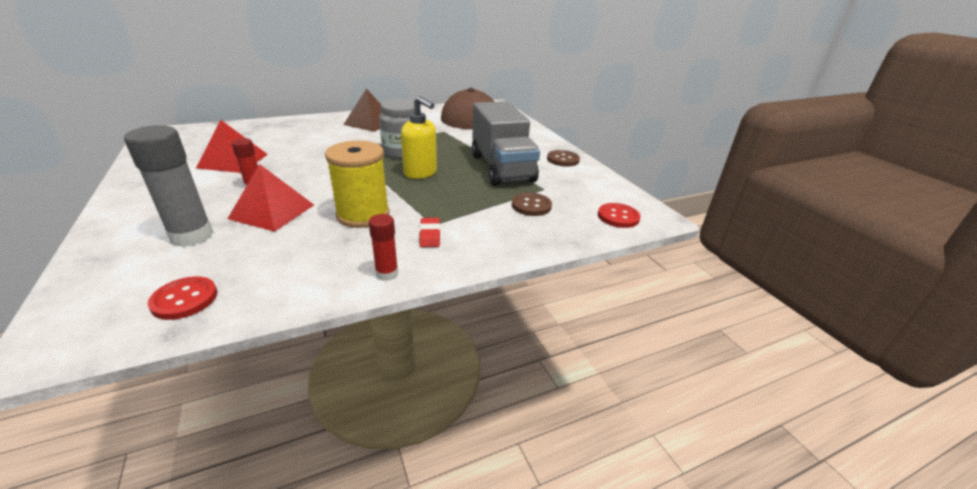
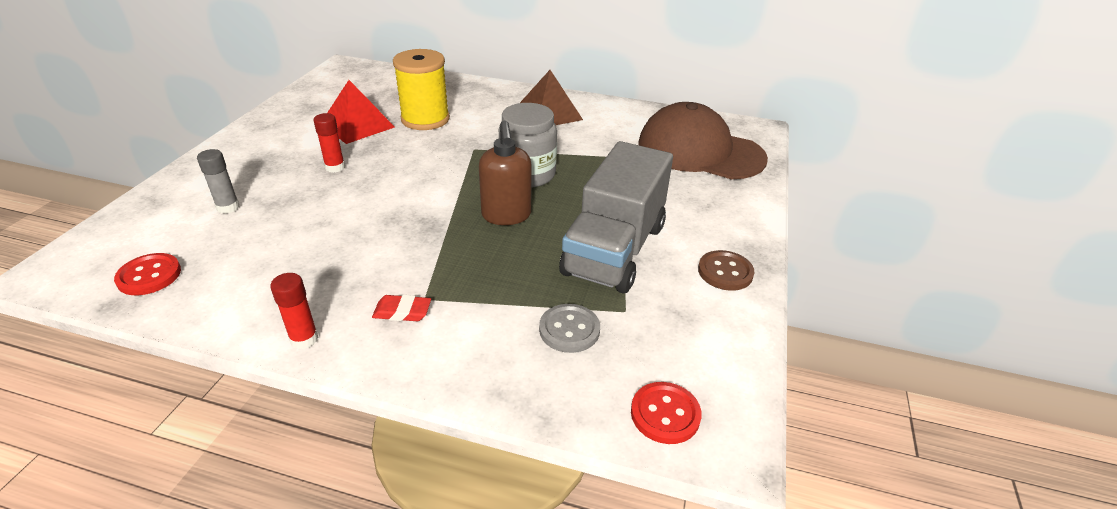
camera: 40 degrees right, 5 degrees up
grey glue stick [124,125,213,247] -> grey glue stick [197,149,240,213], size x0.54
red pyramid [228,164,314,232] -> none
yellow spool [325,141,389,228] -> yellow spool moved to [393,49,450,130]
yellow soap dispenser [401,96,437,179] -> brown soap dispenser [479,120,531,225]
red eraser [419,218,441,247] -> red eraser turned 60 degrees clockwise [372,295,431,321]
brown button [512,192,552,216] -> grey button [539,304,600,353]

